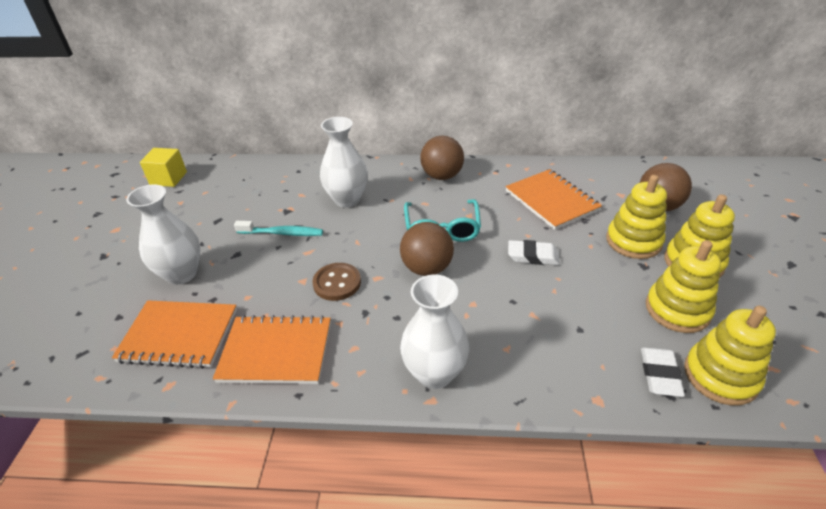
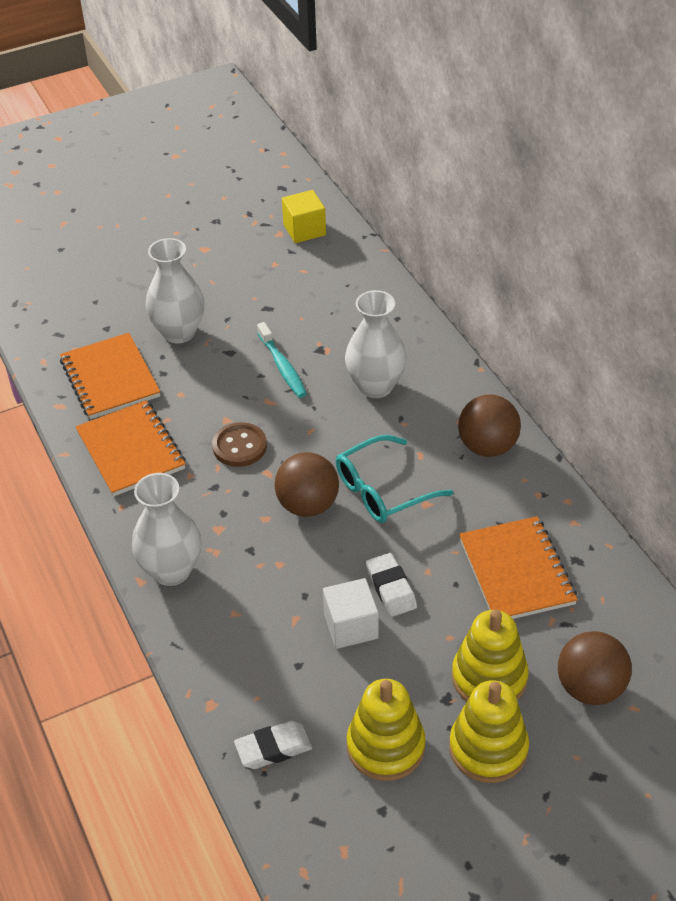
camera: 60 degrees right, 5 degrees up
orange notebook [506,169,602,230] -> orange notebook turned 45 degrees counterclockwise [459,516,578,619]
yellow stacking toy [684,306,776,406] -> none
none -> white cube [323,578,379,649]

